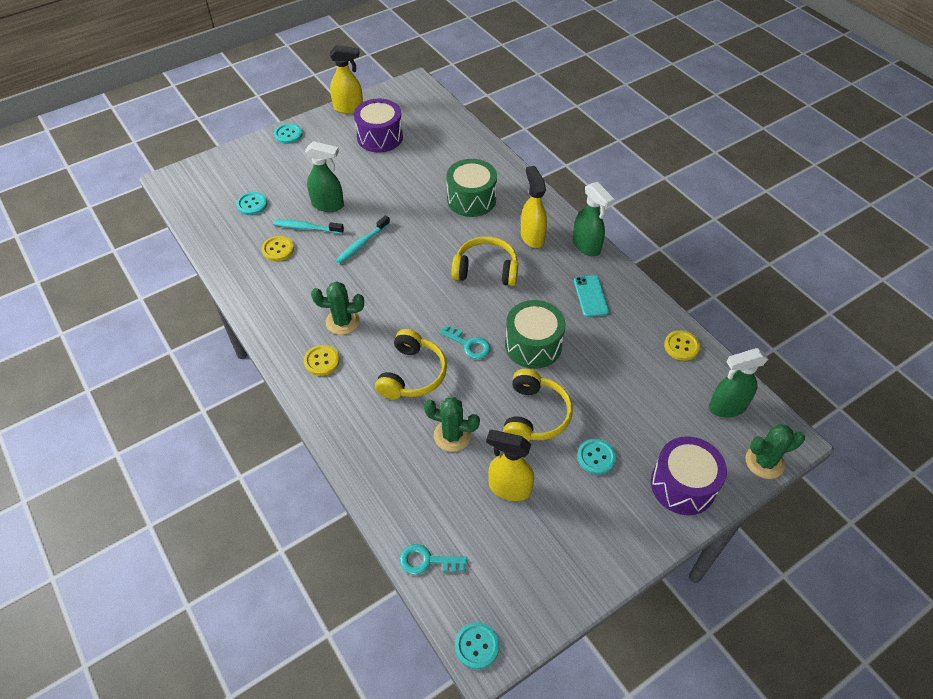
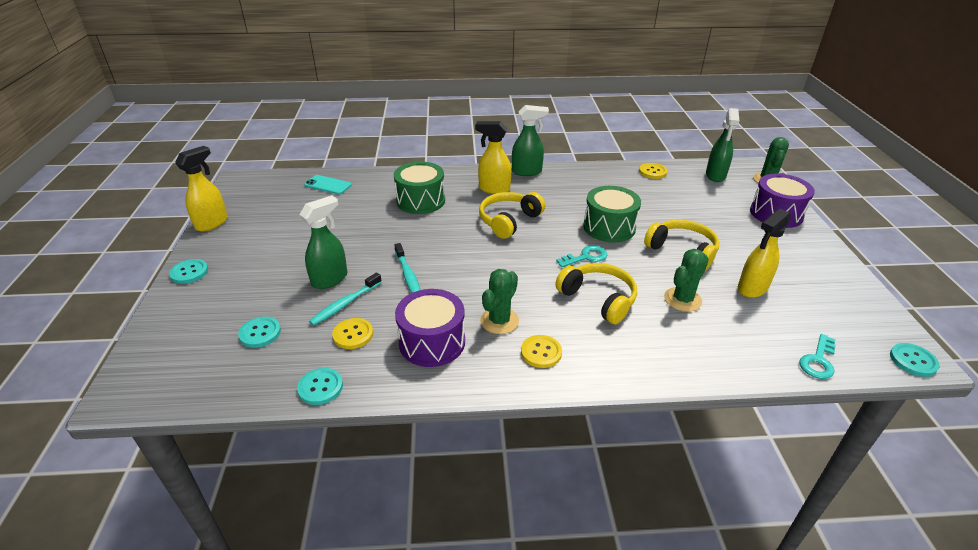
camera: 60 degrees left, 15 degrees down
purple drum [354,98,403,152] -> purple drum moved to [395,289,465,367]
turquoise phone [574,275,609,317] -> turquoise phone moved to [304,175,351,194]
turquoise button [577,439,616,475] -> turquoise button moved to [297,368,343,405]

